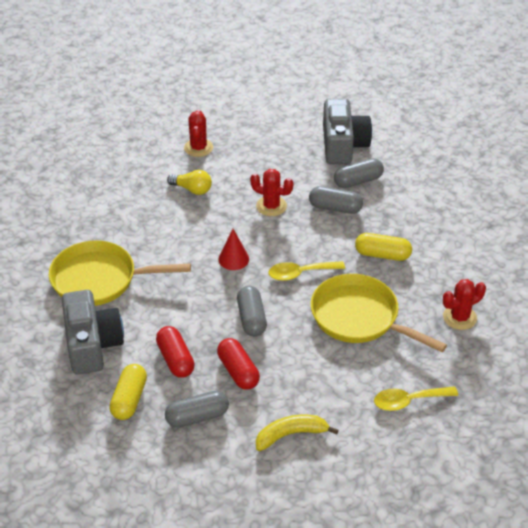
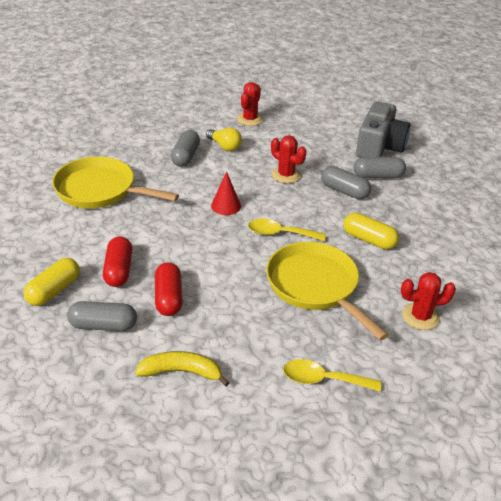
camera: 20 degrees right, 5 degrees down
grey camera [62,290,124,375] -> none
grey capsule [237,286,267,337] -> grey capsule moved to [171,130,200,167]

